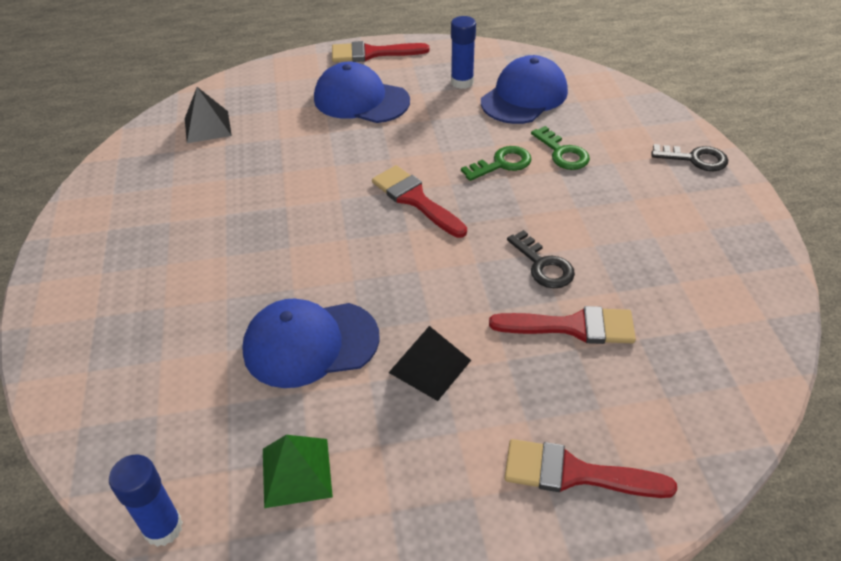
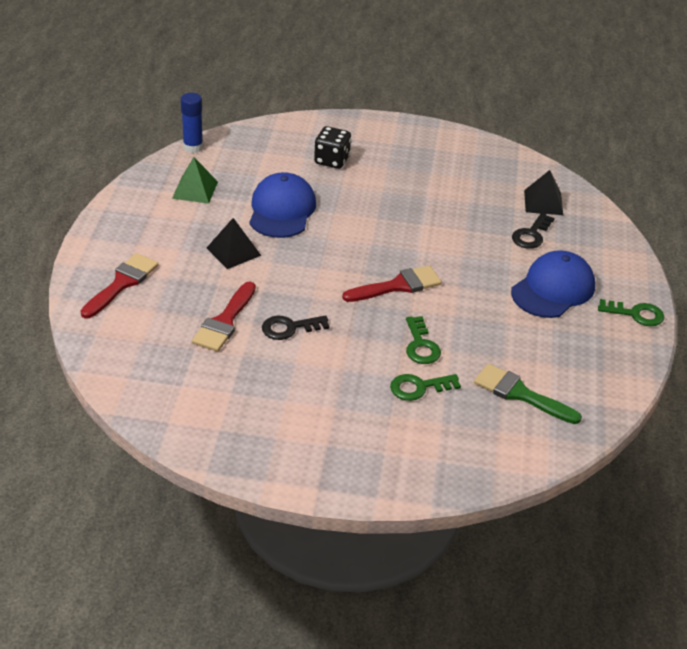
camera: 105 degrees right, 5 degrees down
red brush [332,41,430,62] -> green key [598,299,664,326]
blue glue stick [451,16,476,89] -> none
blue cap [481,55,568,124] -> green brush [474,364,582,424]
black key [651,144,728,171] -> black key moved to [512,213,555,249]
none -> black dice [314,126,351,169]

